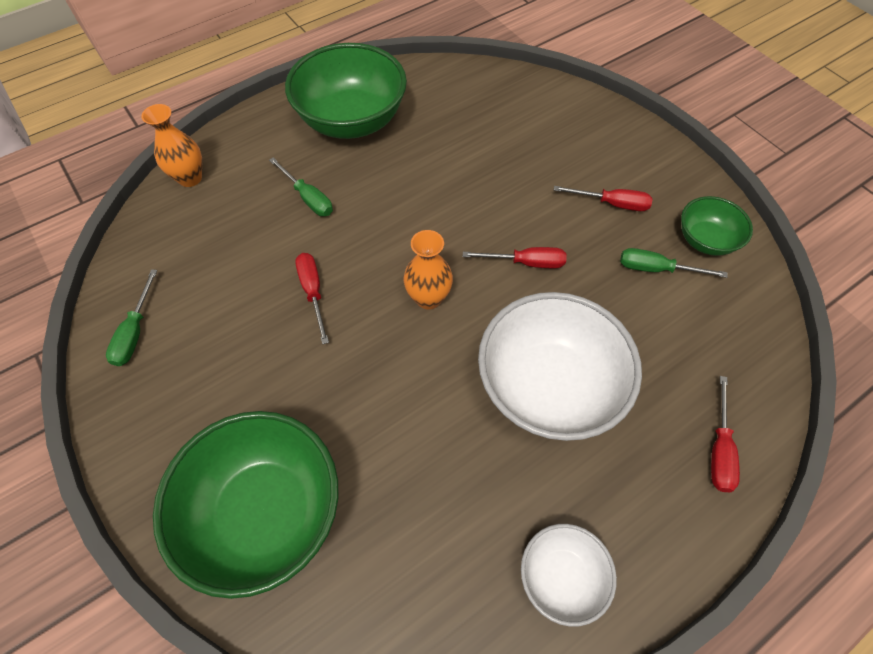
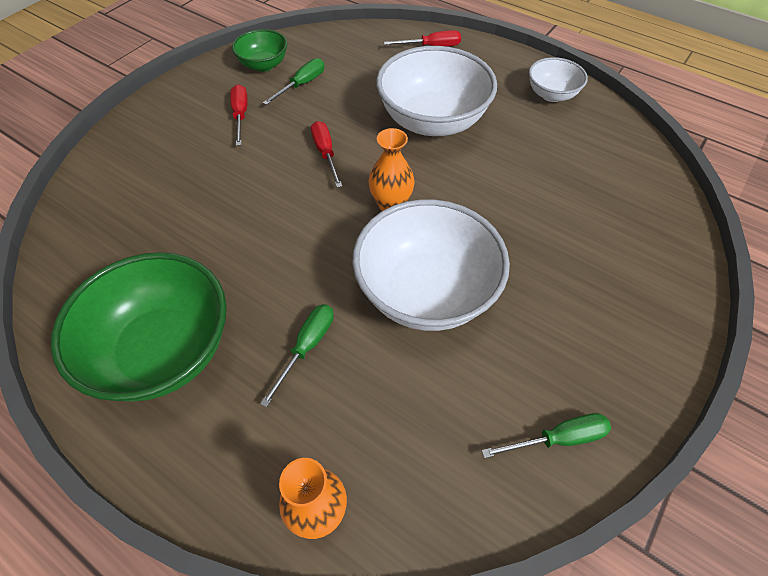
camera: 110 degrees left, 5 degrees down
green bowl [153,411,338,599] -> none
red screwdriver [295,253,329,344] -> white bowl [352,199,510,331]
green screwdriver [620,248,728,278] -> green screwdriver turned 135 degrees counterclockwise [263,58,324,105]

